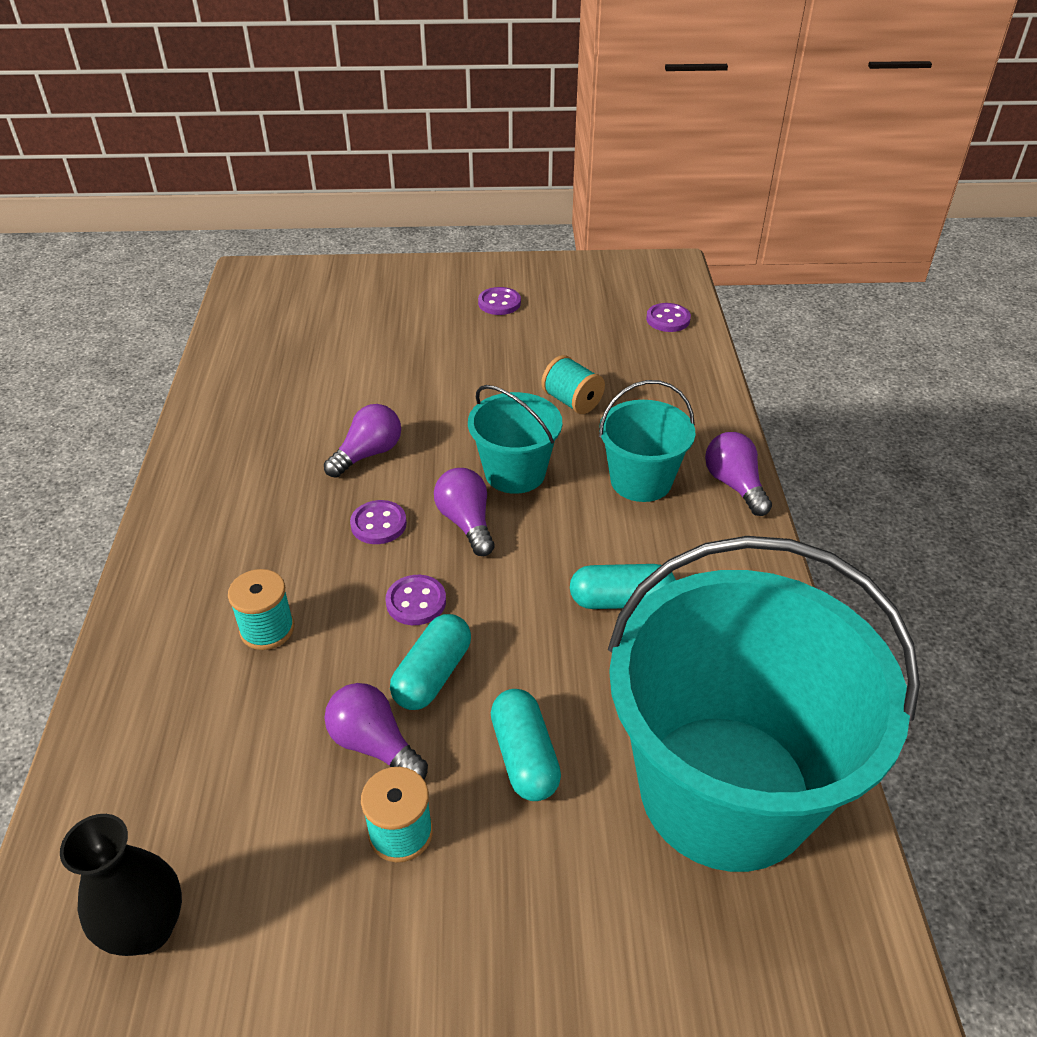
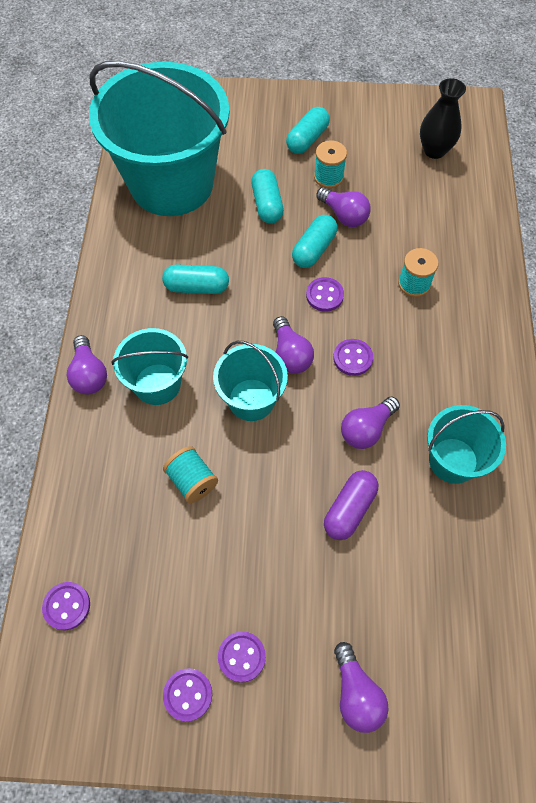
camera: 175 degrees left, 20 degrees up
none -> purple button [163,668,212,722]
none -> turquoise capsule [286,107,330,154]
none -> purple capsule [324,470,378,540]
none -> purple light bulb [334,642,389,733]
none -> turquoise bucket [427,405,506,484]

